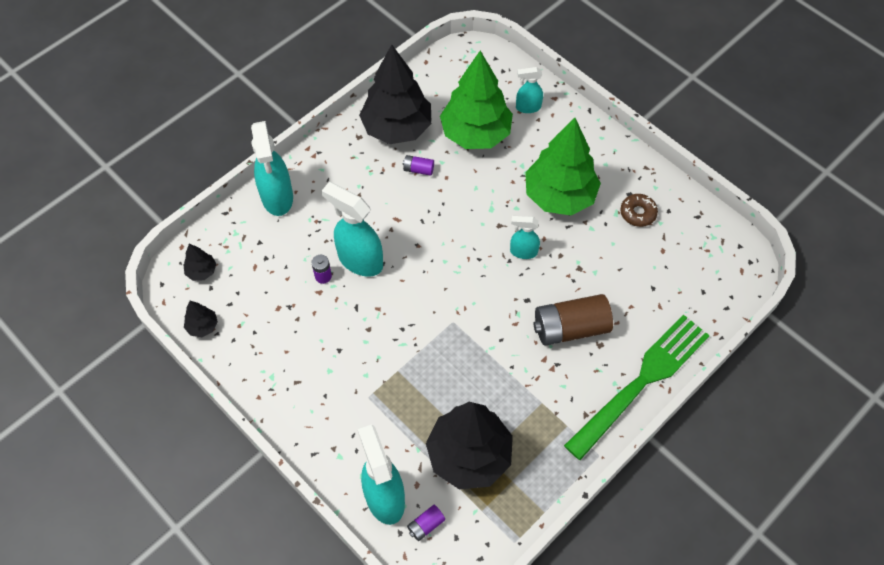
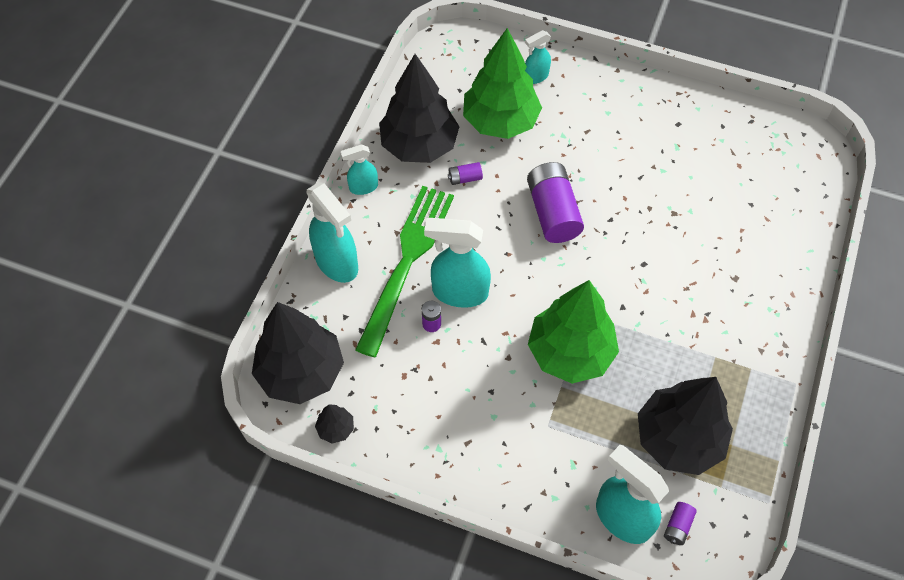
camera: 25 degrees left, 0 degrees up
black tree [184,244,216,281] -> black tree [252,302,344,404], size x2.38
turquoise spray bottle [510,216,540,259] -> turquoise spray bottle moved to [341,145,378,195]
green tree [525,118,601,216] -> green tree moved to [528,280,619,384]
brown battery [533,294,613,346] -> none
green fork [564,314,710,460] -> green fork moved to [355,186,454,357]
brown donut [620,194,658,227] -> none
none -> purple battery [527,162,584,243]

